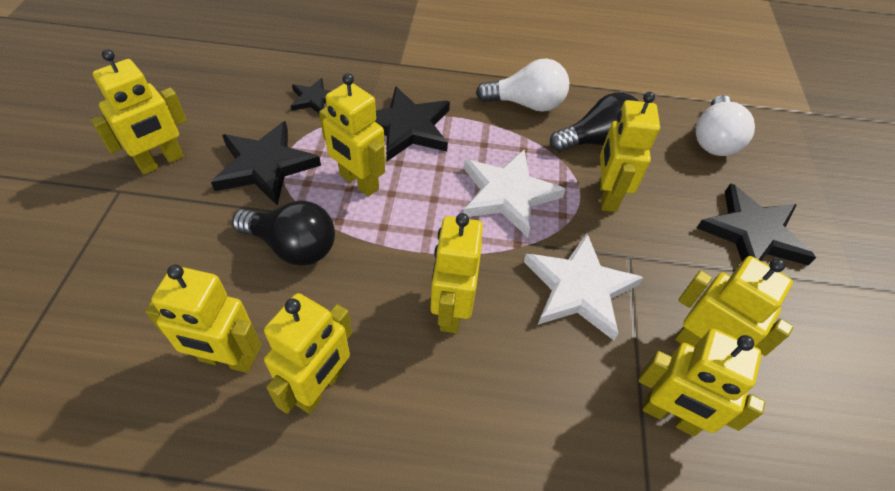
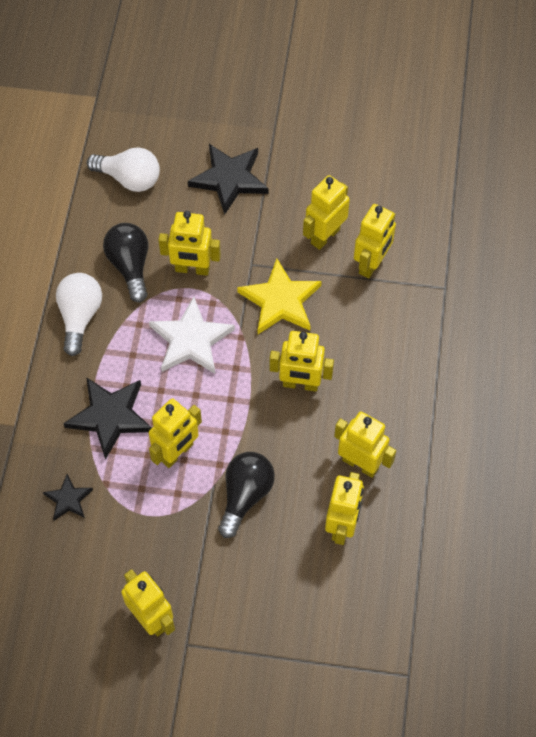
camera: 85 degrees left, 10 degrees up
black star [211,121,321,205] -> none
white star [524,233,643,340] -> yellow star [237,259,322,334]

